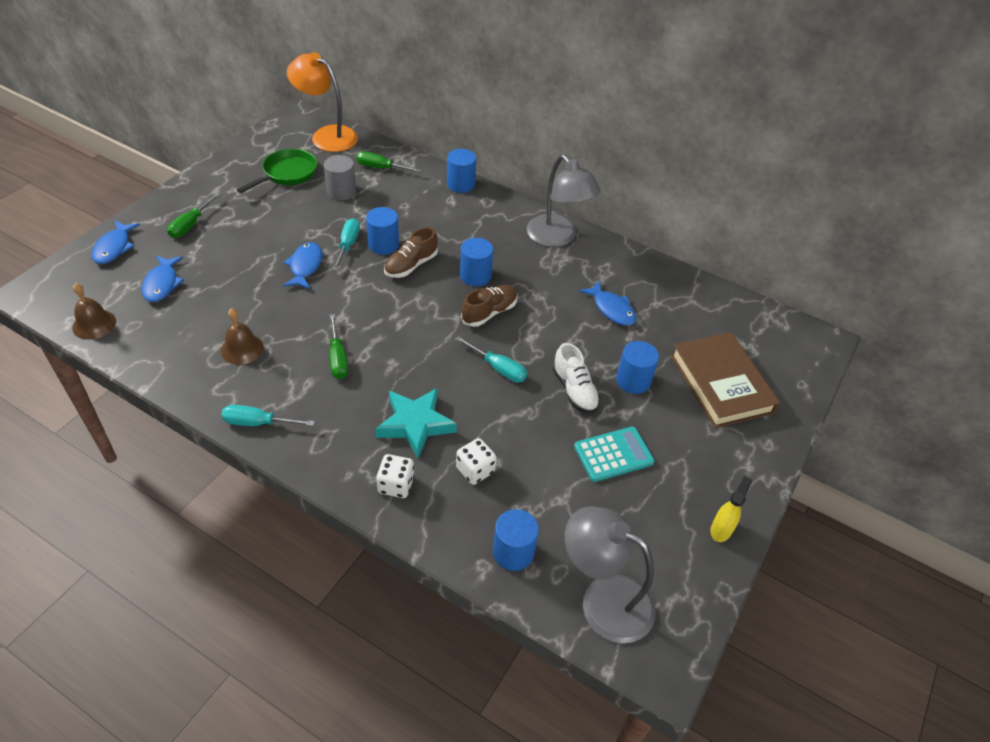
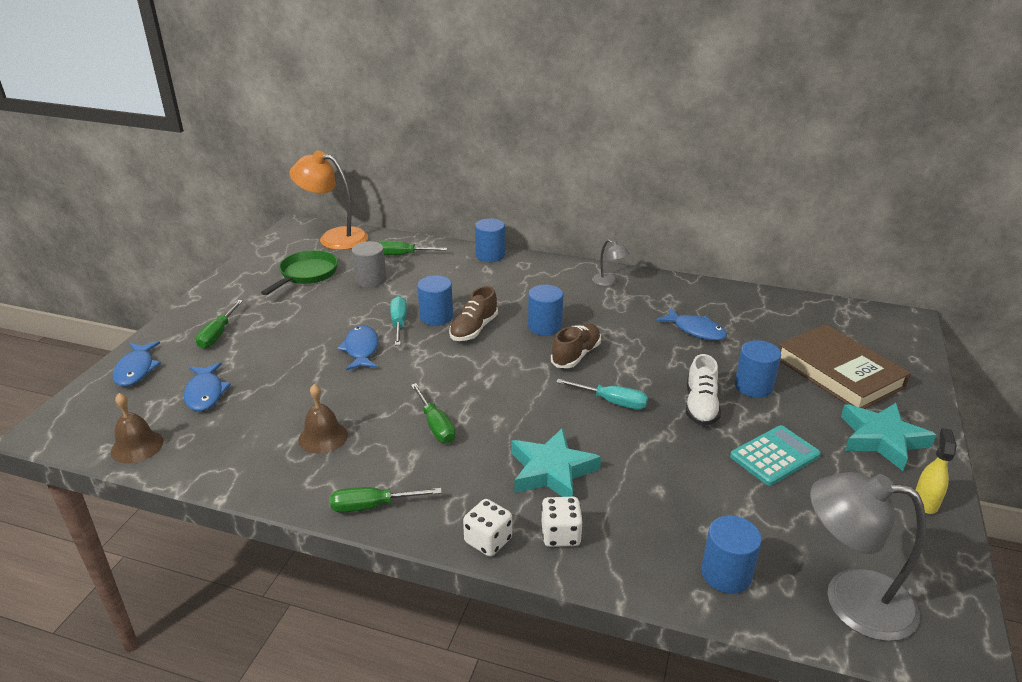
camera: 10 degrees left, 15 degrees down
turquoise screwdriver [221,405,315,426] -> green screwdriver [330,487,442,513]
white dice [456,438,497,485] -> white dice moved to [463,499,512,557]
grey lamp [527,155,601,247] -> grey lamp [592,240,629,286], size x0.48
white shoe [552,343,600,414] -> white shoe turned 45 degrees clockwise [686,354,721,426]
none -> turquoise star [841,403,936,471]

